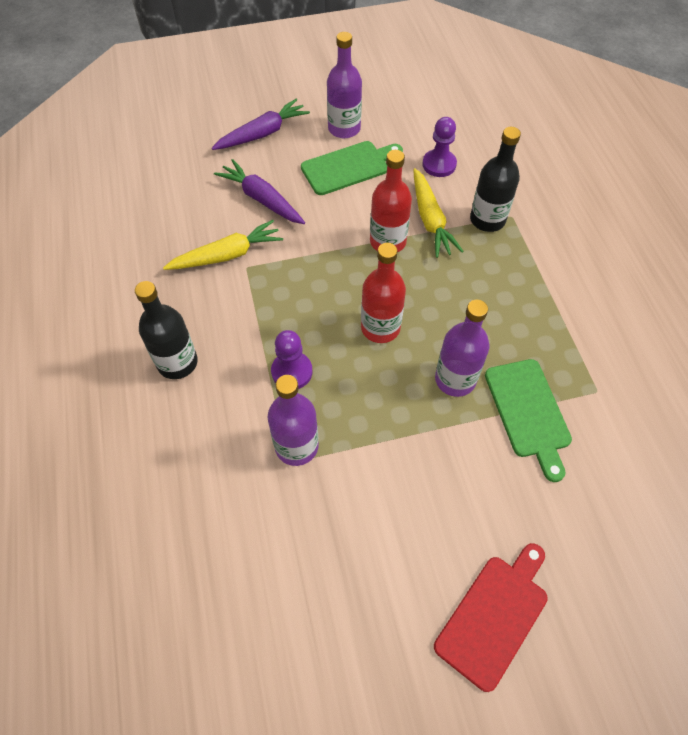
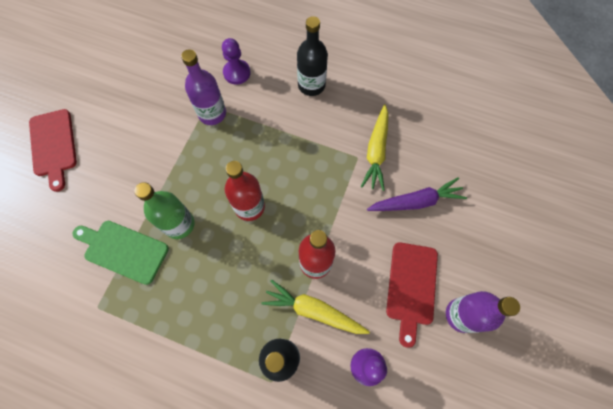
camera: 125 degrees right, 10 degrees up
purple carrot [212,99,310,150] -> none
purple pawn [271,330,312,389] -> purple pawn moved to [222,38,251,85]
green cutting board [301,141,403,195] -> red cutting board [386,242,438,348]
purple bottle [435,300,490,397] -> green bottle [135,182,195,239]

